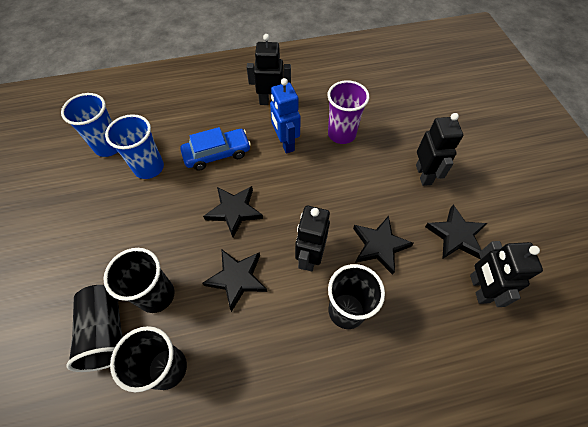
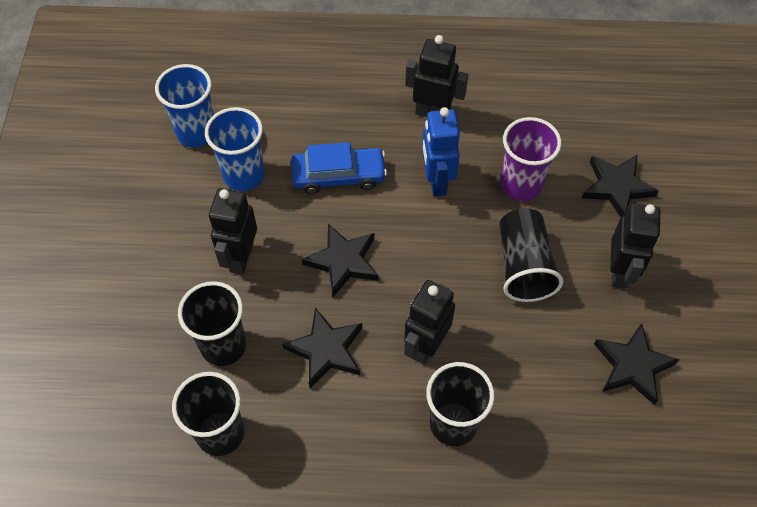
camera: 15 degrees right, 0 degrees up
black cup [66,285,123,372] -> black cup moved to [499,208,563,302]
black star [353,216,414,275] -> black star moved to [582,155,659,217]
black robot [470,241,543,307] -> black robot moved to [209,188,257,275]

